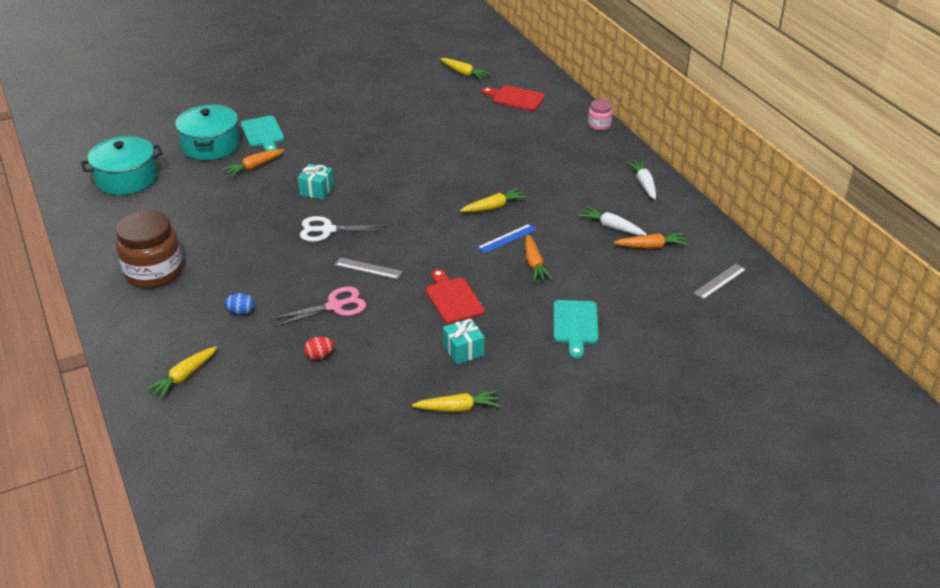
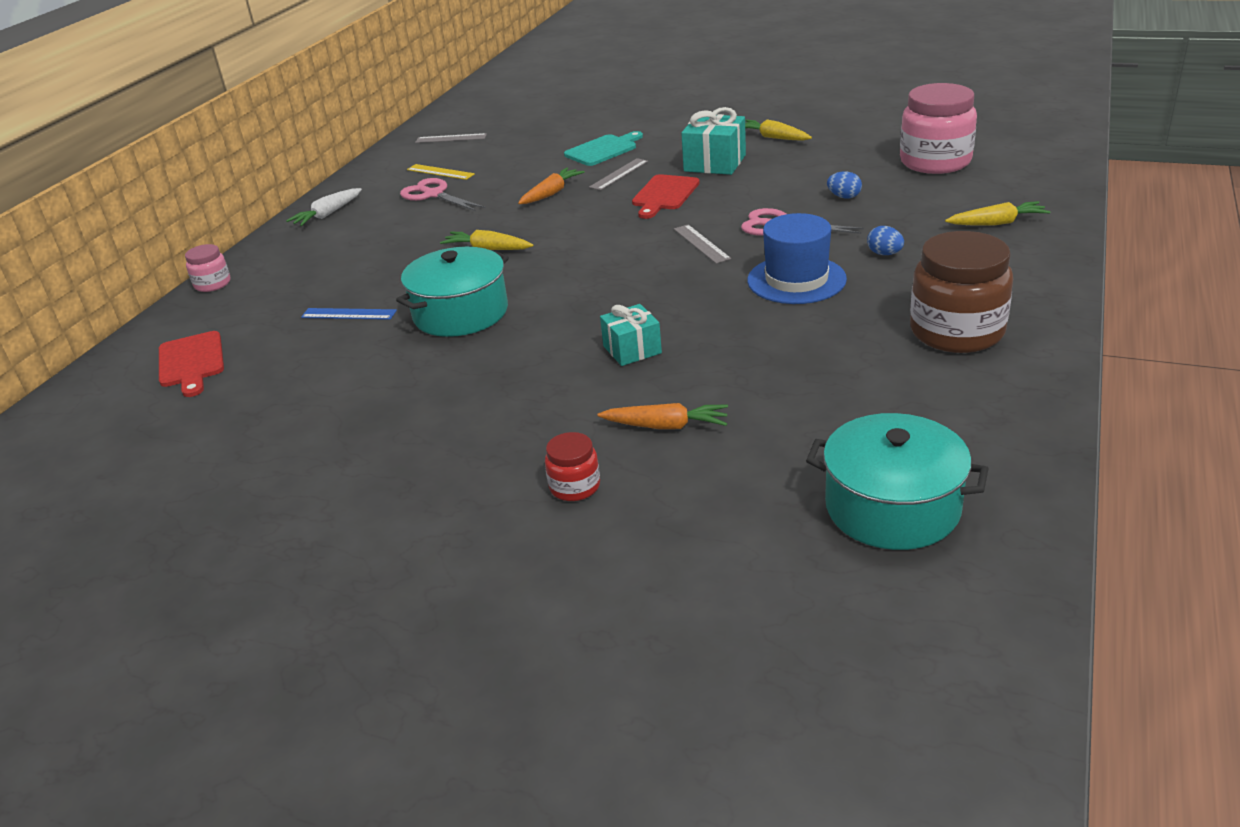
camera: 130 degrees left, 5 degrees down
turquoise pot [175,105,240,160] -> turquoise pot moved to [396,247,509,337]
turquoise cutting board [241,116,284,151] -> red jar [545,432,600,501]
white scissors [300,216,387,242] -> none
red egg [304,336,334,360] -> blue egg [827,172,862,198]
yellow carrot [440,58,491,80] -> none
turquoise gift [443,318,485,365] -> turquoise gift [681,107,746,175], size x1.52
blue ruler [477,224,537,254] -> blue ruler moved to [301,308,397,320]
white carrot [578,206,647,235] -> pink scissors [400,178,485,211]
orange carrot [613,233,688,249] -> yellow ruler [407,164,475,180]
none -> grey ruler [589,158,648,190]
none -> blue hat [747,213,847,304]
none -> pink jar [900,83,977,174]

